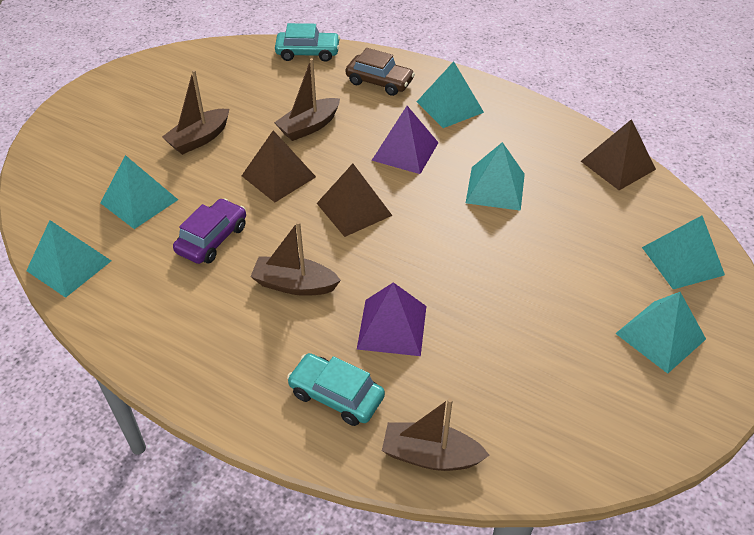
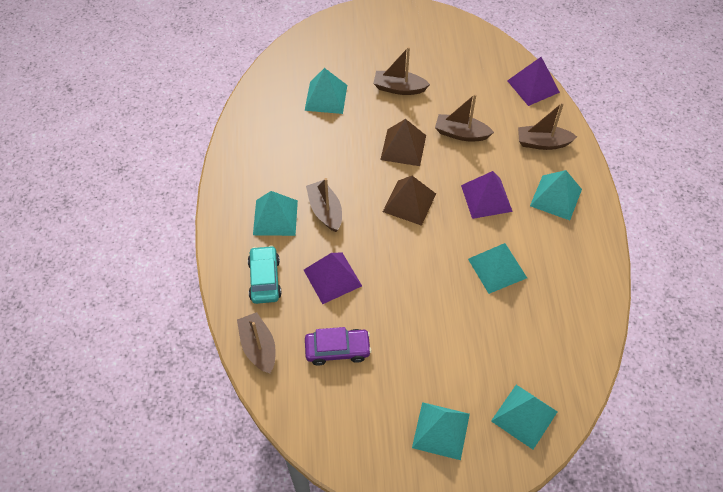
camera: 55 degrees right, 10 degrees up
turquoise pyramid [26,220,111,298] -> turquoise pyramid moved to [253,191,298,236]
purple car [173,198,246,264] -> purple car moved to [305,327,372,366]
turquoise car [275,23,340,62] -> purple pyramid [507,57,560,106]
brown car [346,48,415,96] -> brown boat [518,102,577,150]
brown pyramid [581,119,656,190] -> none

